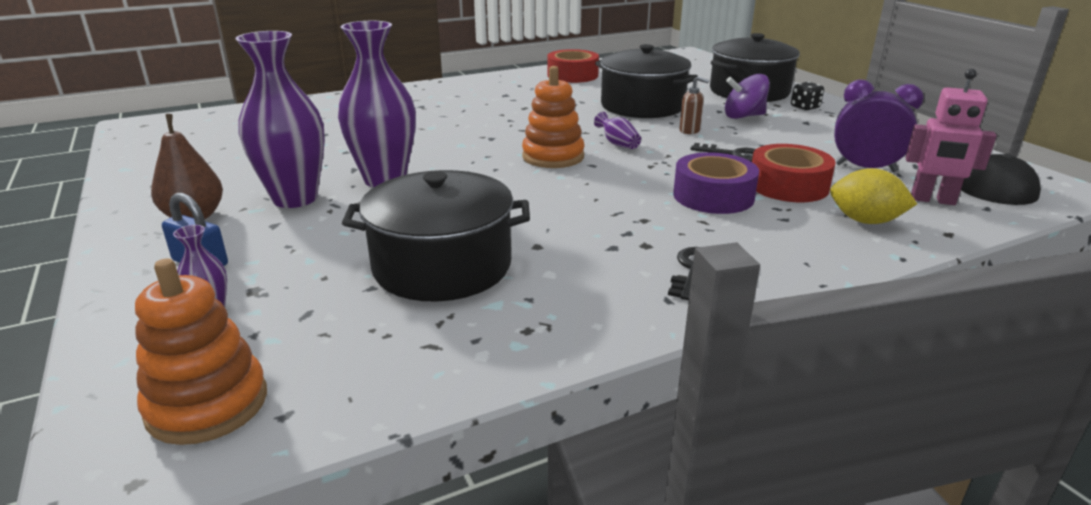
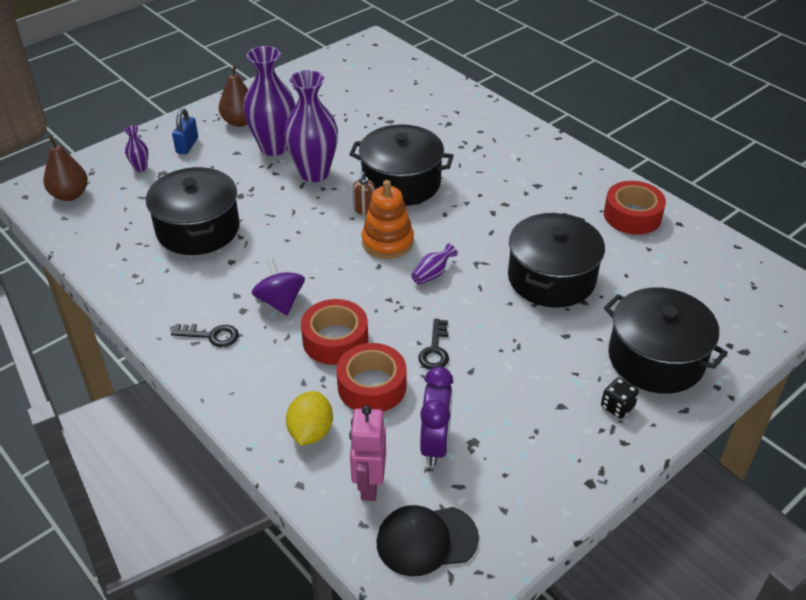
camera: 75 degrees right, 15 degrees up
orange stacking toy [135,258,267,445] -> brown pear [43,136,88,201]
purple tape [673,152,759,214] -> red tape [301,299,368,365]
brown soap dispenser [679,76,709,134] -> brown soap dispenser moved to [353,171,375,215]
purple spinning top [725,74,770,119] -> purple spinning top moved to [252,258,305,315]
none -> black pot [349,124,454,206]

